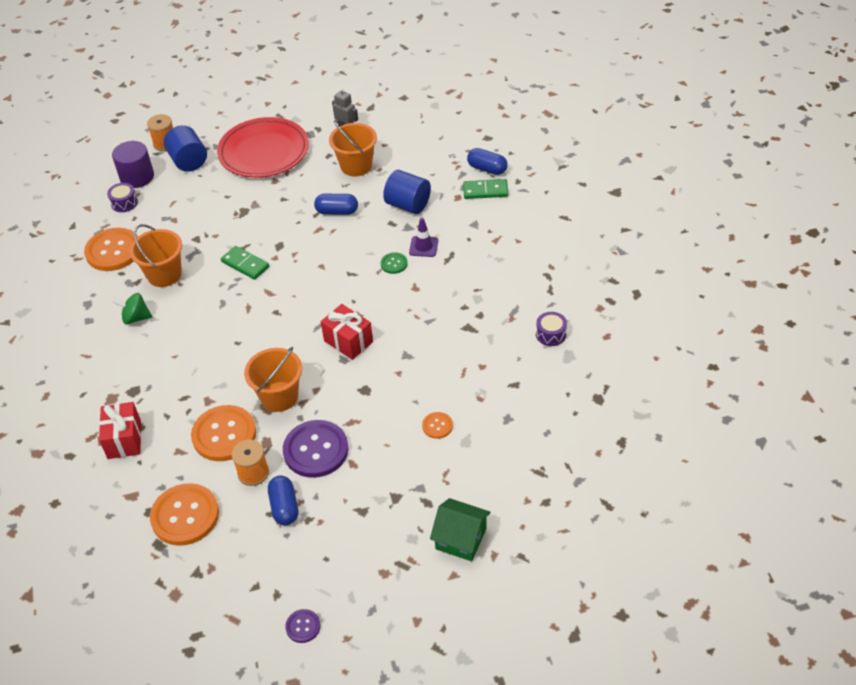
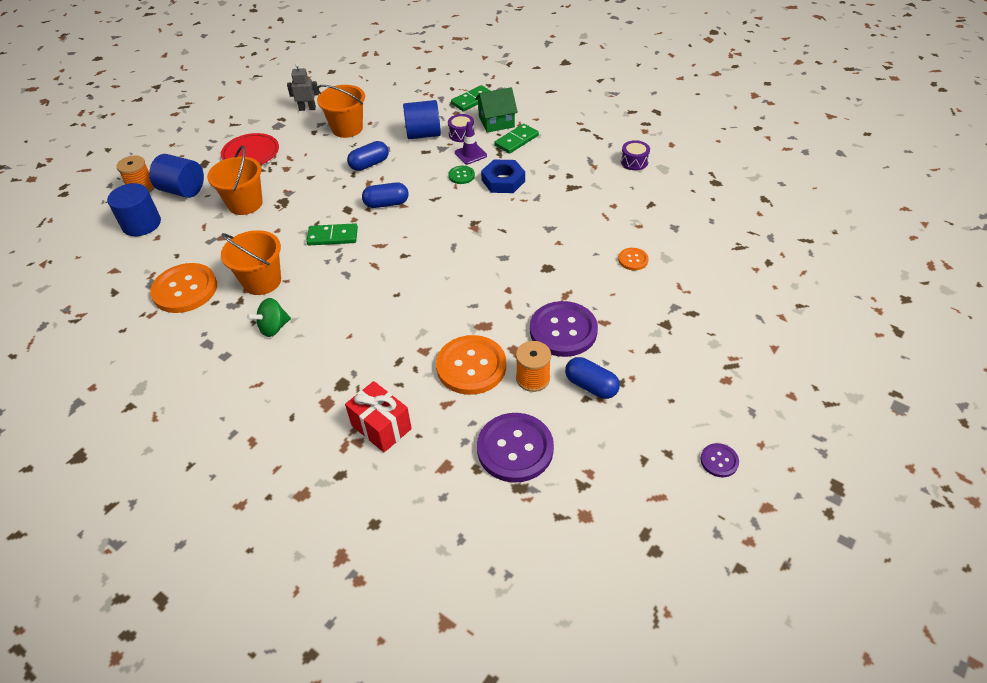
camera: 40 degrees left, 0 degrees up
purple drum [107,183,138,212] -> purple drum moved to [448,114,475,142]
purple cylinder [112,141,154,188] -> blue cylinder [107,183,161,236]
orange button [150,483,219,546] -> purple button [477,413,554,483]
red plate [217,117,309,178] -> red plate [221,133,279,165], size x0.61
orange bucket [244,347,302,412] -> orange bucket moved to [207,145,263,215]
red gift [321,304,373,360] -> none
green house [430,498,491,561] -> green house moved to [475,87,518,133]
blue capsule [467,148,508,175] -> blue capsule moved to [362,182,409,208]
none -> blue nut [481,160,525,193]
none -> green domino [494,124,539,154]

